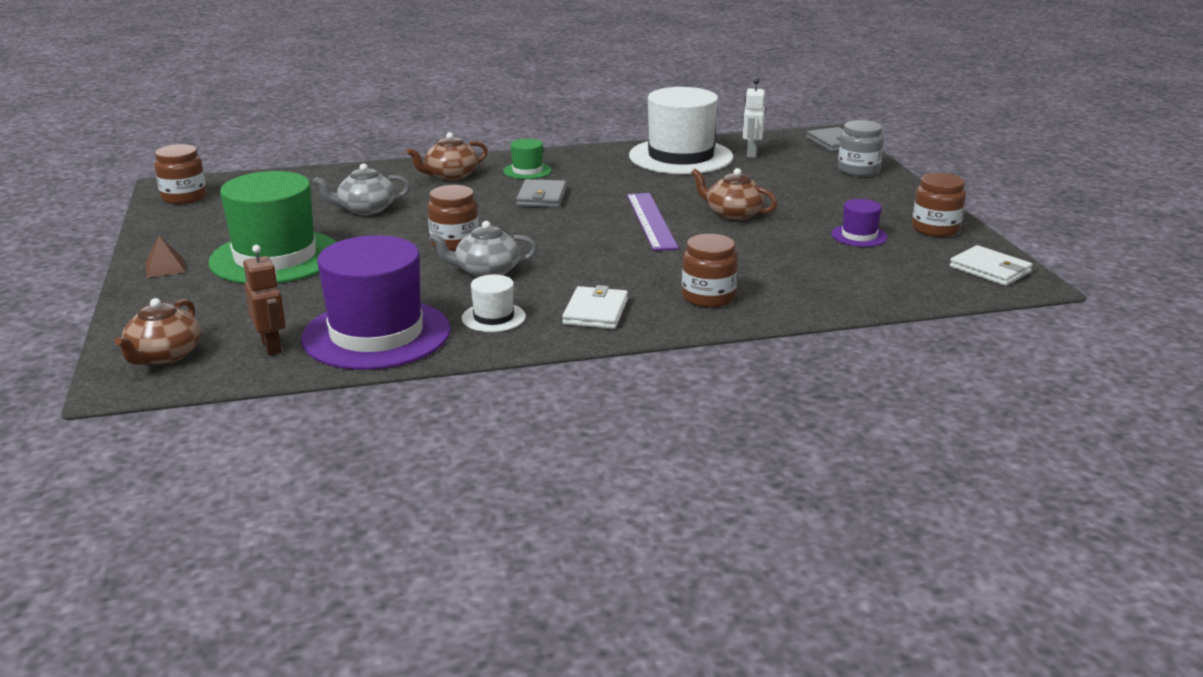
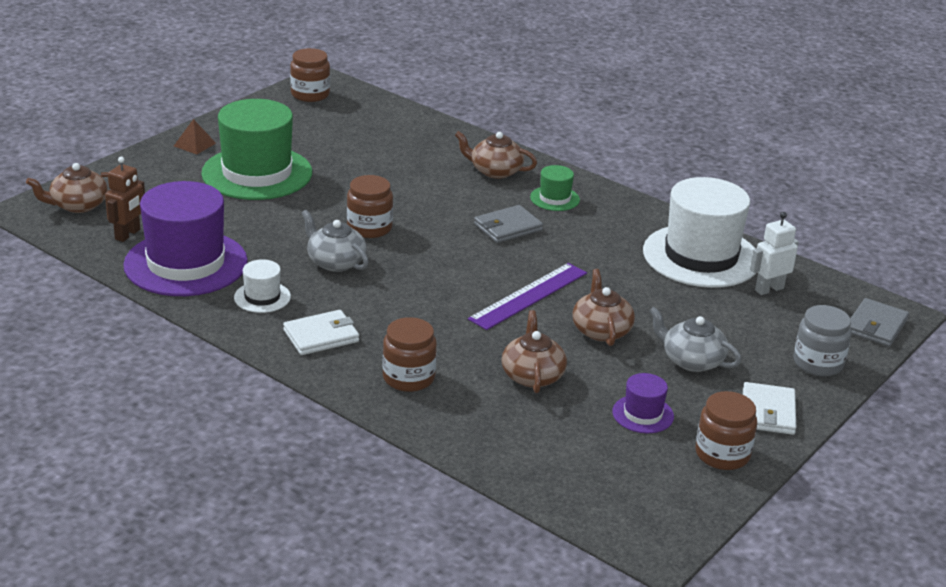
camera: 50 degrees right, 5 degrees up
grey teapot [313,163,410,215] -> grey teapot moved to [649,307,741,372]
white wallet [950,245,1033,286] -> white wallet moved to [743,382,797,435]
none -> brown teapot [501,310,567,393]

